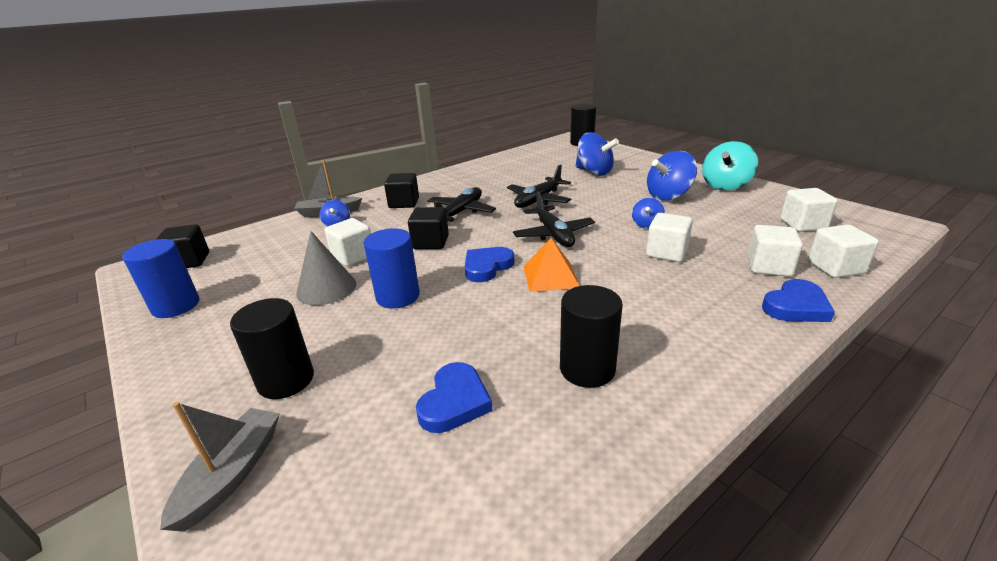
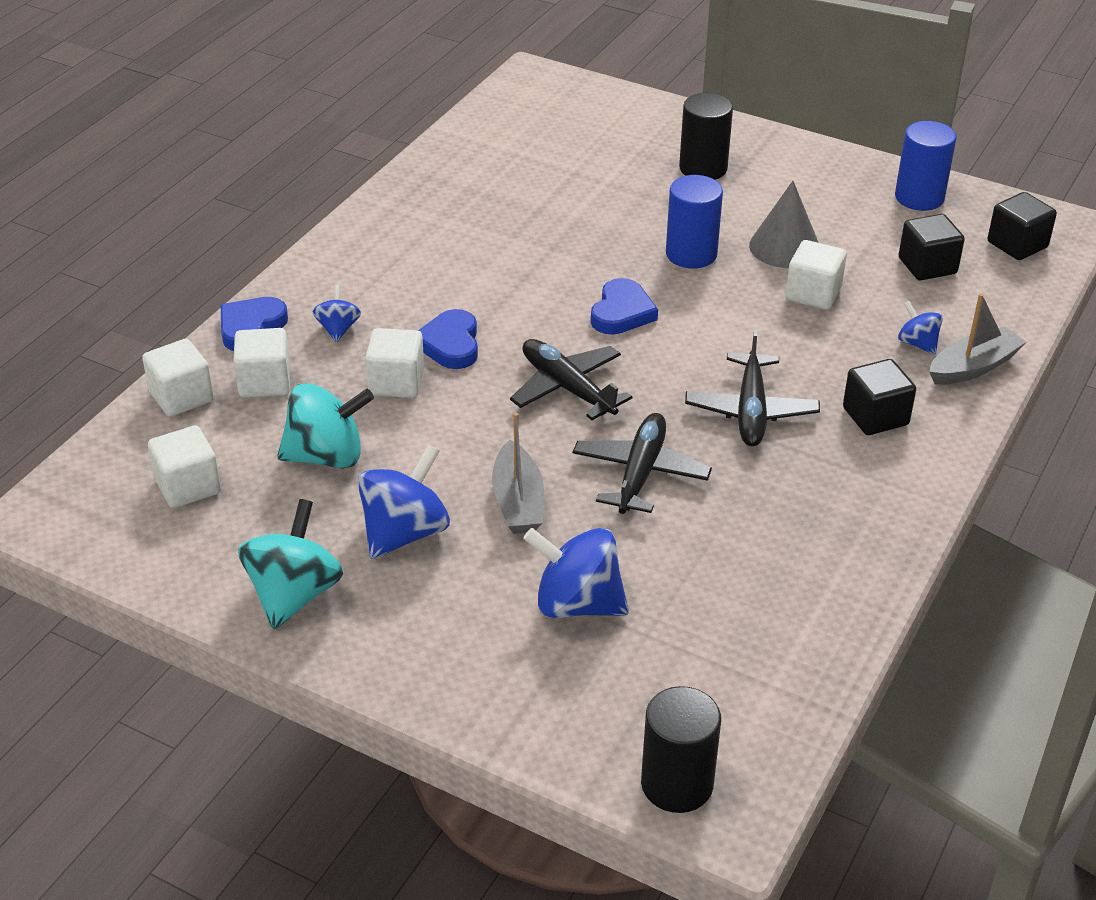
camera: 155 degrees right, 10 degrees up
grey boat [160,402,280,532] -> grey boat moved to [492,413,544,534]
black cube [408,207,449,249] -> black cube moved to [899,214,965,280]
blue heart [416,362,492,433] -> blue heart moved to [418,309,478,369]
orange pyramid [523,238,580,292] -> none
black cylinder [560,285,623,388] -> none
blue spinning top [632,198,665,229] -> blue spinning top moved to [313,285,361,343]
none -> turquoise spinning top [277,383,374,469]

